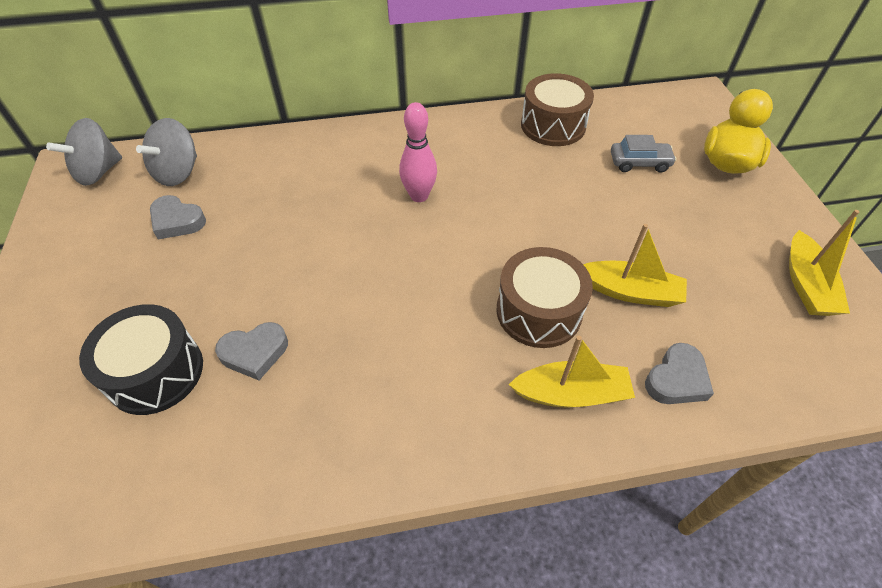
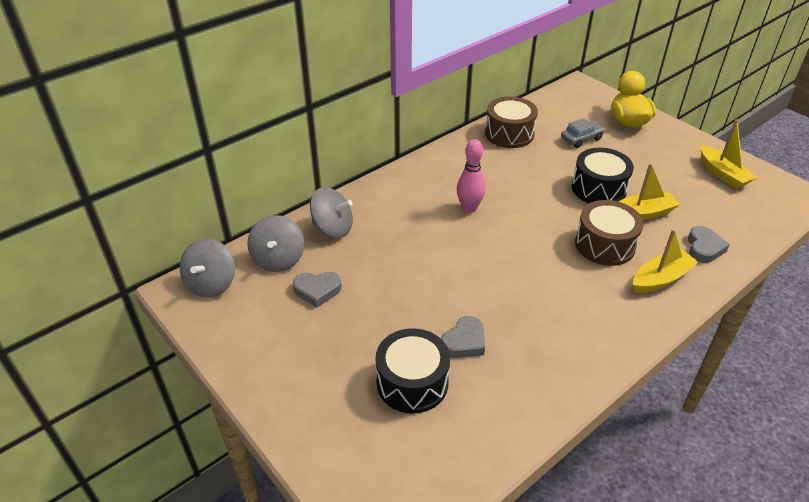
camera: 30 degrees left, 10 degrees down
none -> grey spinning top [310,187,353,238]
none -> black drum [572,148,634,203]

